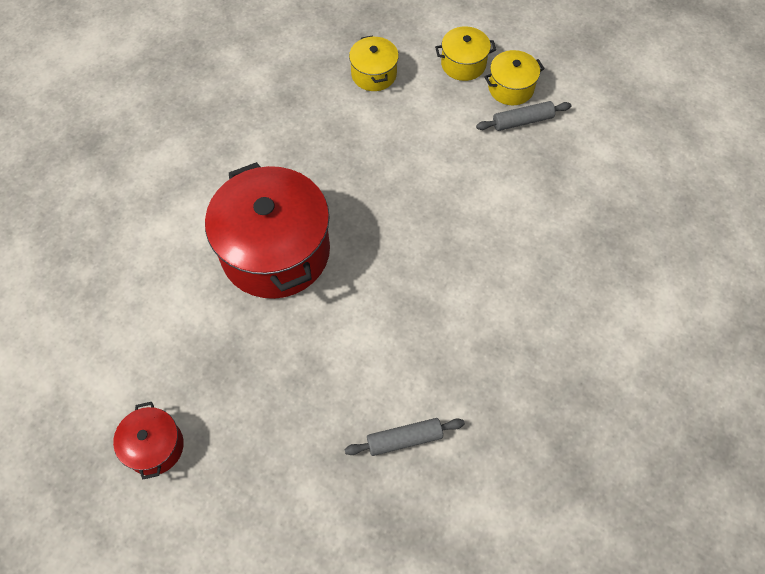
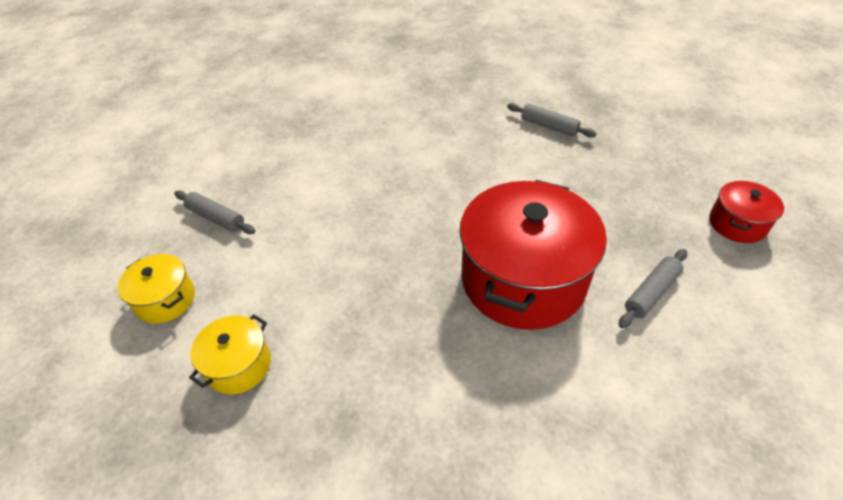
camera: 130 degrees left, 15 degrees down
yellow pot [484,50,545,105] -> none
none -> grey rolling pin [619,249,687,328]

